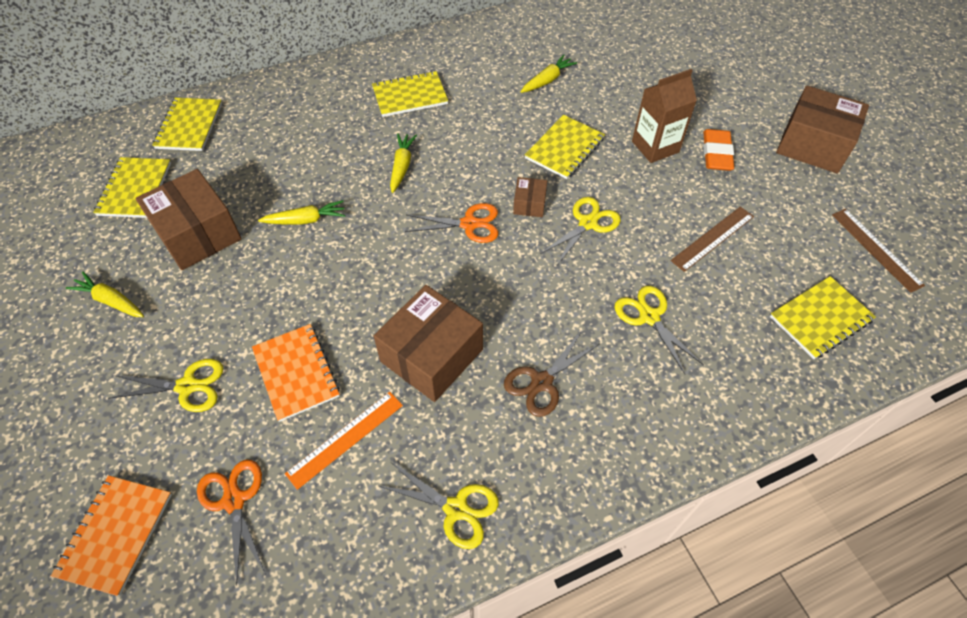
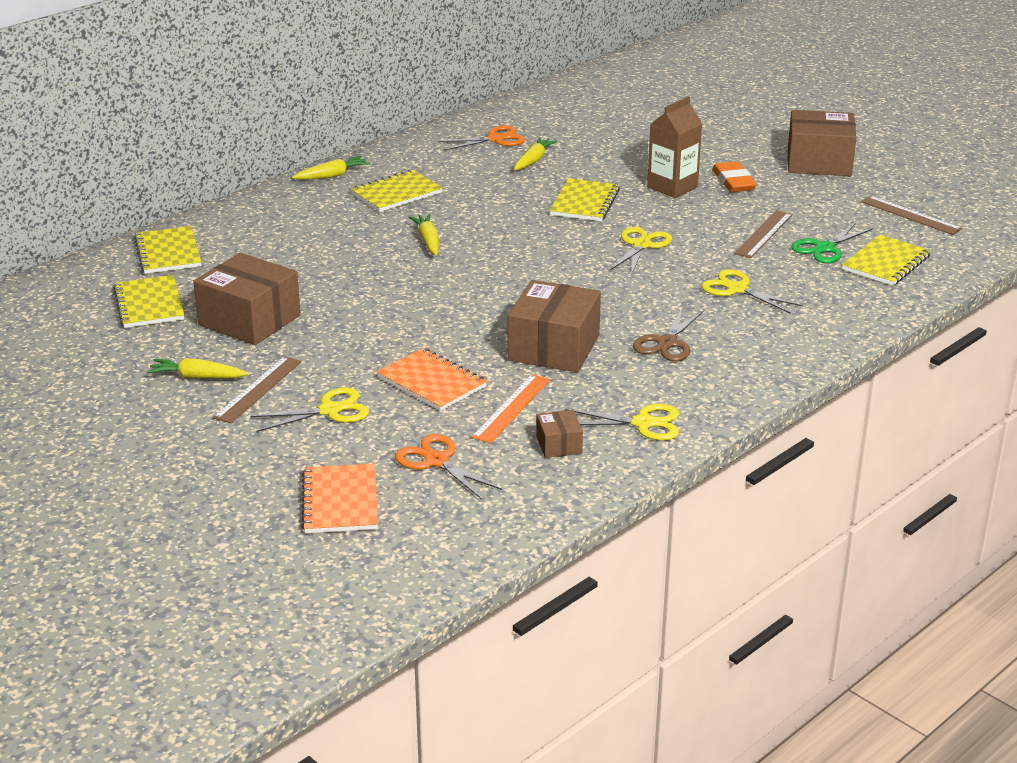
camera: 20 degrees left, 25 degrees down
yellow carrot [258,200,345,224] -> yellow carrot moved to [292,156,370,180]
orange scissors [405,203,498,243] -> orange scissors moved to [438,125,525,150]
brown box [513,177,547,217] -> brown box moved to [536,410,583,458]
none -> brown ruler [213,356,302,423]
none -> green scissors [791,223,874,263]

